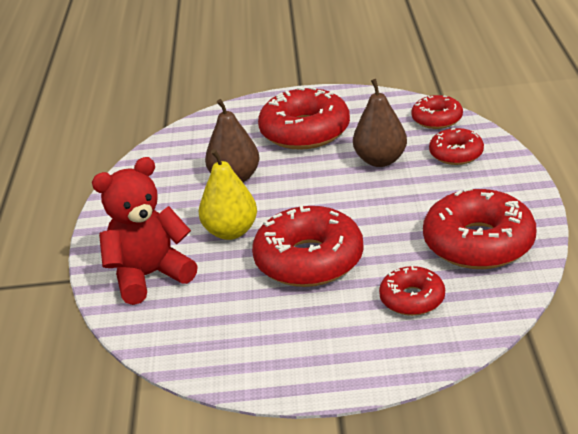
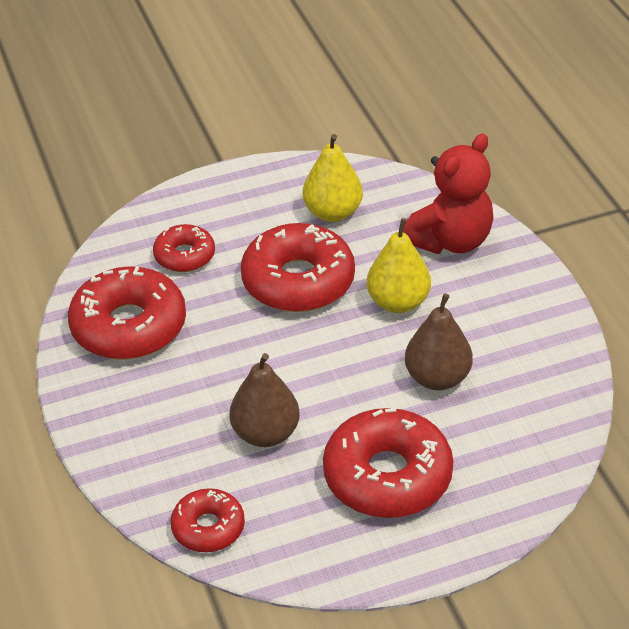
camera: 160 degrees right, 10 degrees up
red donut [429,128,484,165] -> none
none -> yellow pear [303,134,363,222]

